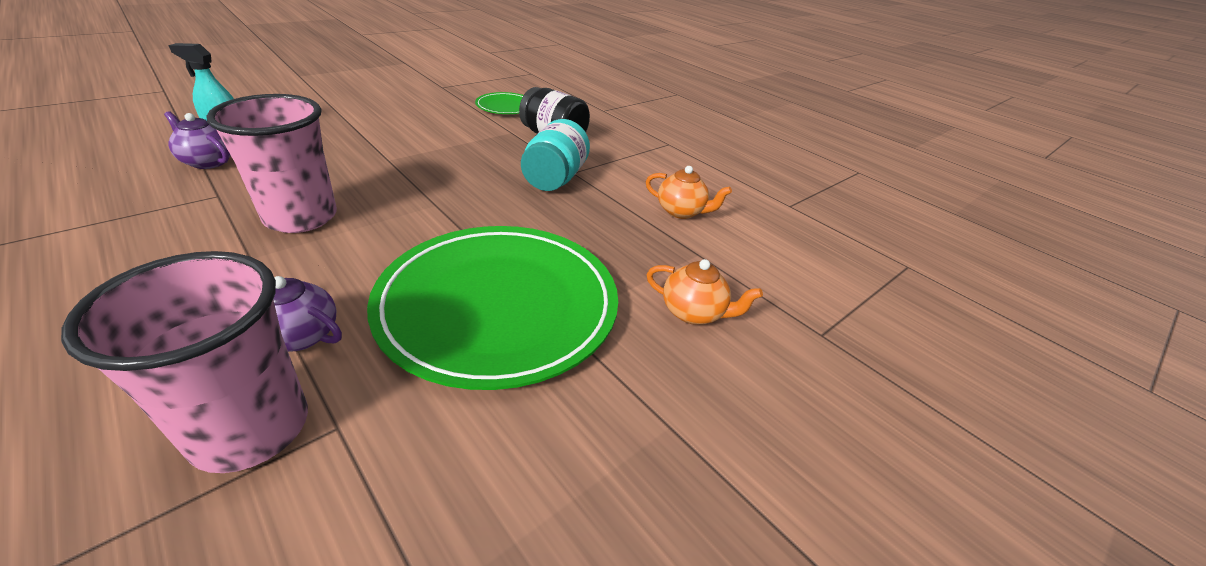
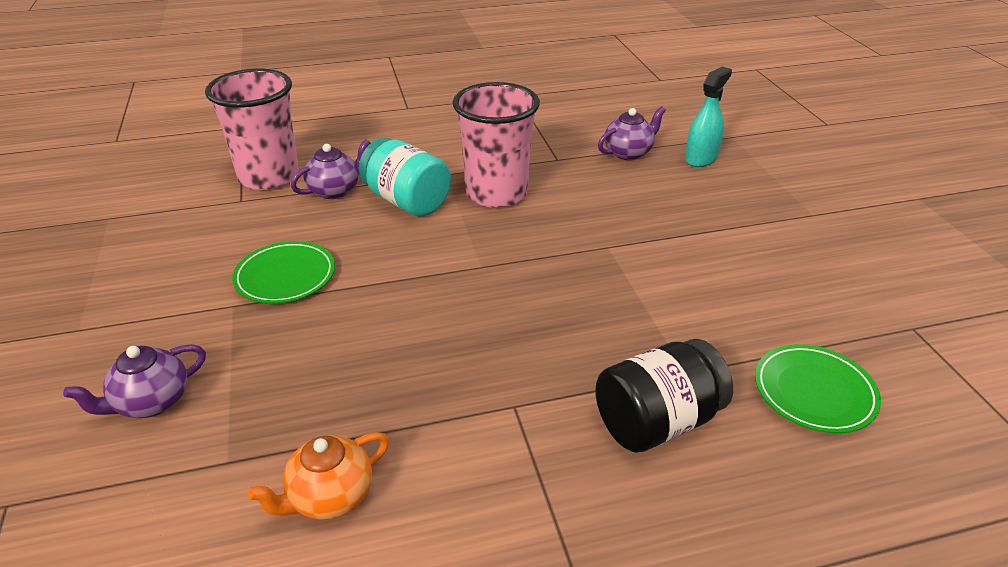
camera: 120 degrees right, 0 degrees up
green plate [367,226,618,390] -> green plate [232,241,335,304], size x0.46
turquoise jar [521,119,590,191] -> turquoise jar moved to [359,138,451,216]
orange teapot [646,259,763,325] -> purple teapot [63,344,206,418]

